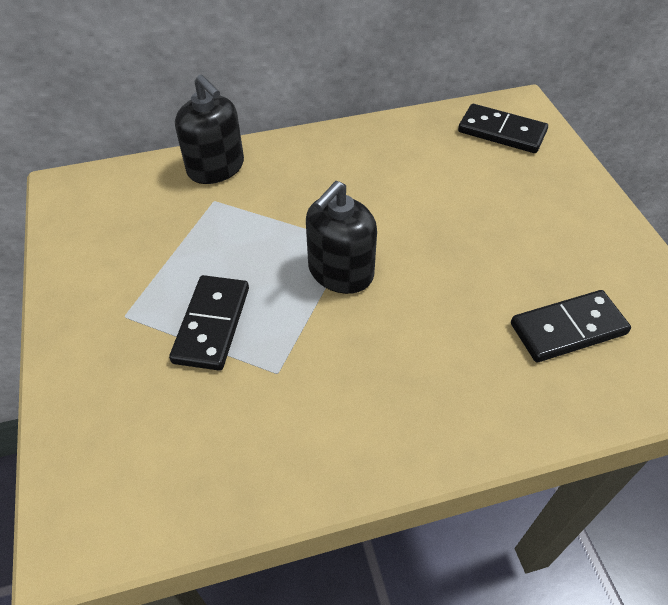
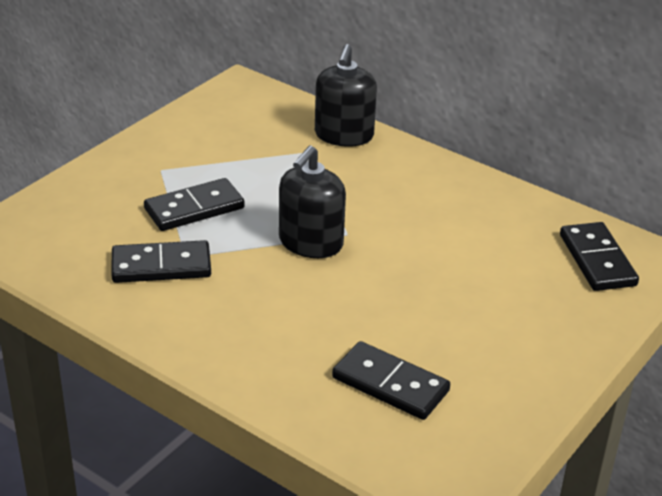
camera: 50 degrees right, 15 degrees down
black soap dispenser [306,181,377,294] -> black soap dispenser turned 60 degrees counterclockwise [279,146,346,258]
none -> black domino [111,240,211,283]

